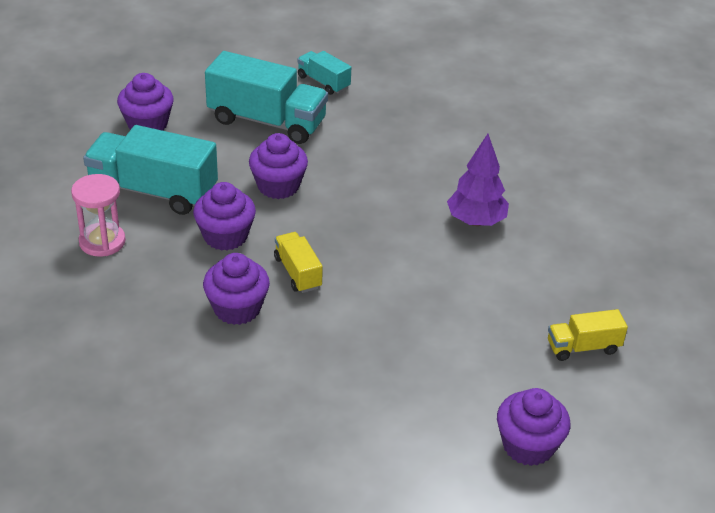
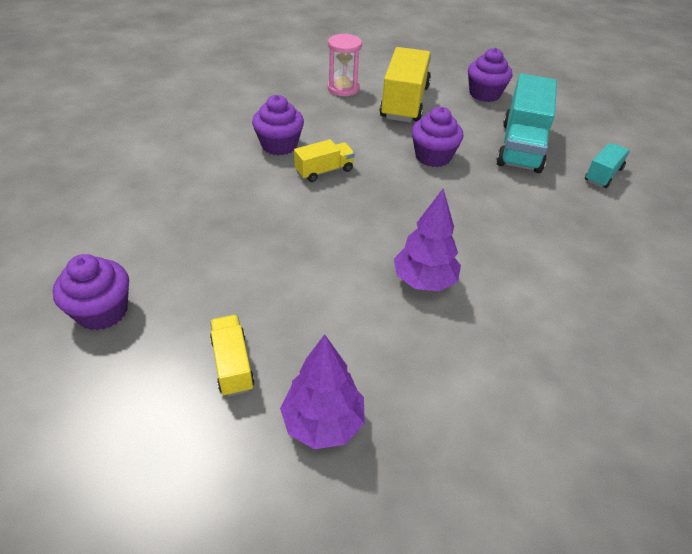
camera: 85 degrees right, 5 degrees up
turquoise truck [83,125,218,215] -> yellow truck [380,47,431,122]
purple cupcake [193,182,256,251] -> none
none -> purple tree [280,334,365,449]

